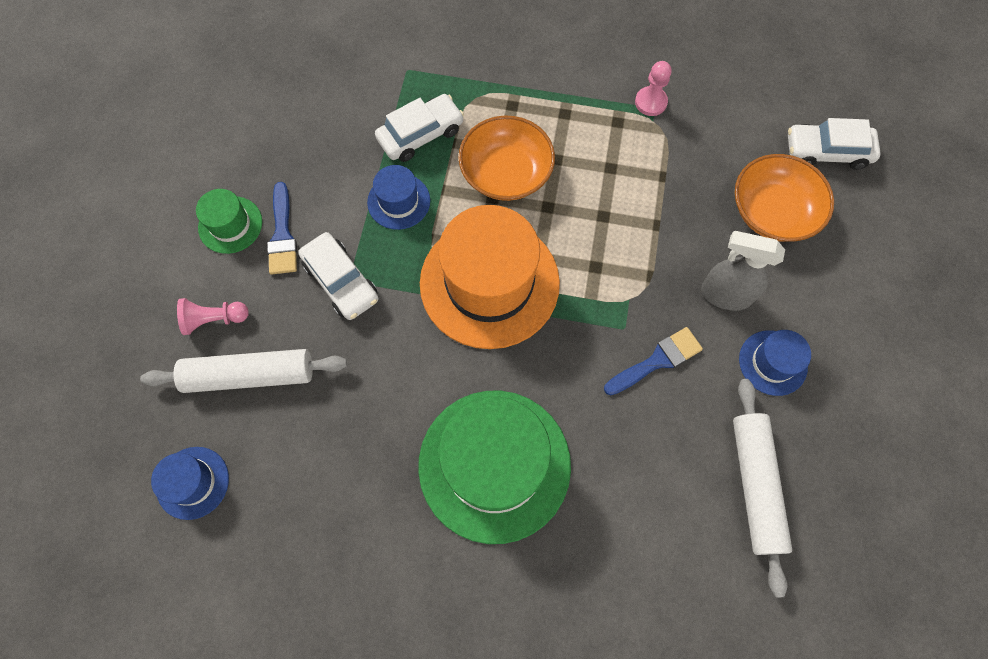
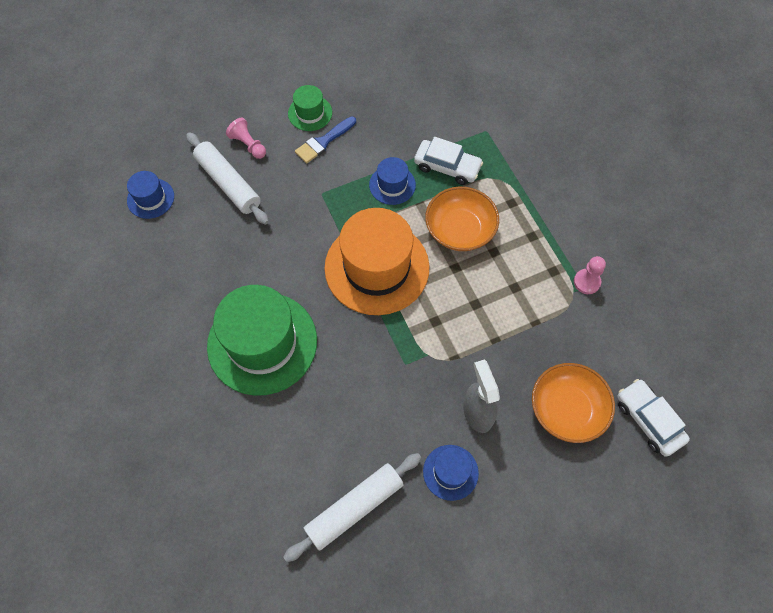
camera: 55 degrees right, 5 degrees down
white car [298,232,379,320] -> none
blue brush [604,327,703,395] -> none

